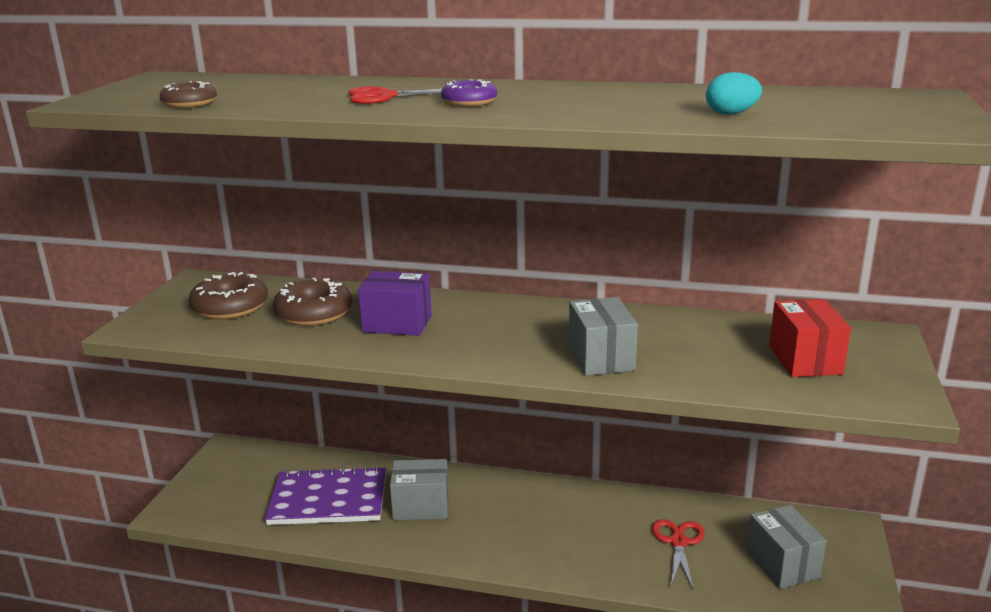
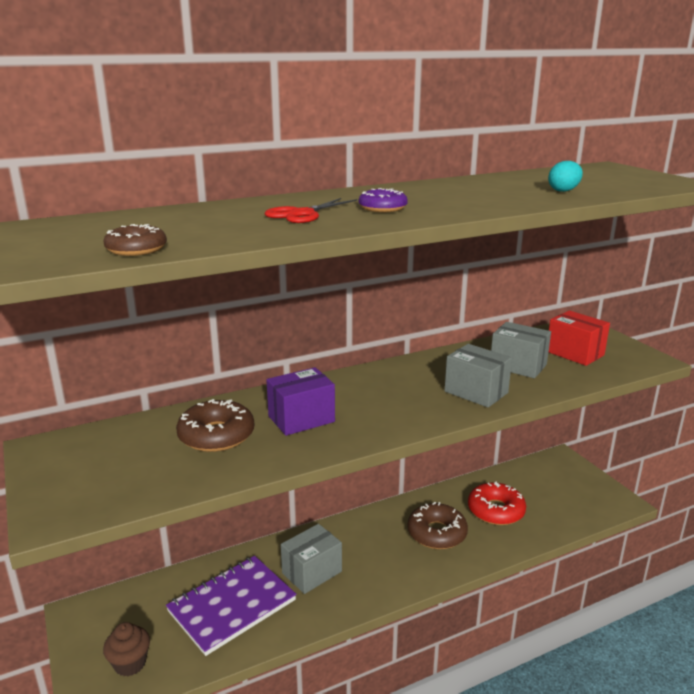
camera: 40 degrees left, 0 degrees up
brown donut [188,272,268,320] -> brown donut moved to [407,502,468,549]
red scissors [652,519,705,588] -> red donut [468,481,526,525]
grey box [746,505,826,589] -> grey box moved to [491,322,551,378]
none -> brown cupcake [103,622,150,676]

